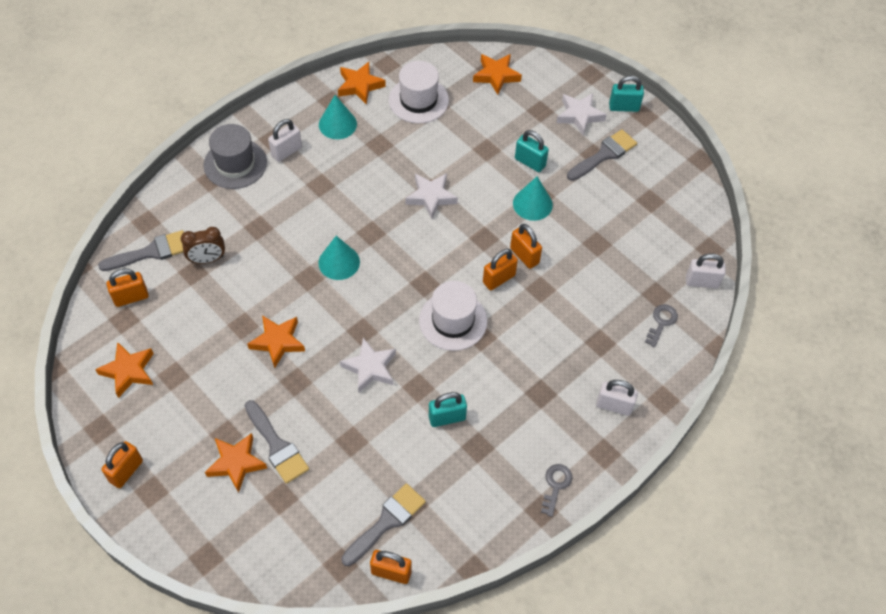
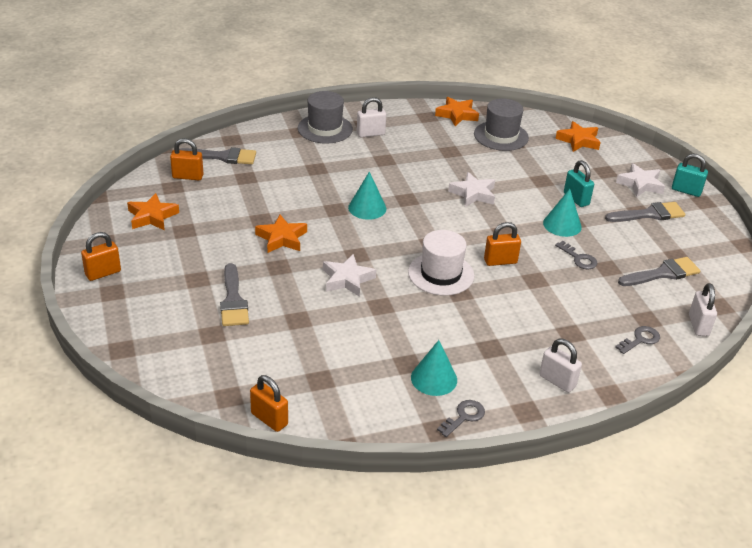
camera: 25 degrees right, 20 degrees down
brown clock [181,227,225,264] -> none
orange star [205,433,267,493] -> none
turquoise cone [319,95,357,139] -> turquoise cone moved to [411,340,457,396]
grey brush [341,483,426,566] -> grey brush moved to [618,257,701,286]
white hat [389,61,449,123] -> grey hat [474,98,529,151]
turquoise padlock [429,392,467,427] -> none
orange padlock [510,224,542,269] -> none
white padlock [686,254,726,288] -> white padlock turned 60 degrees clockwise [689,283,717,336]
none -> grey key [555,241,597,269]

